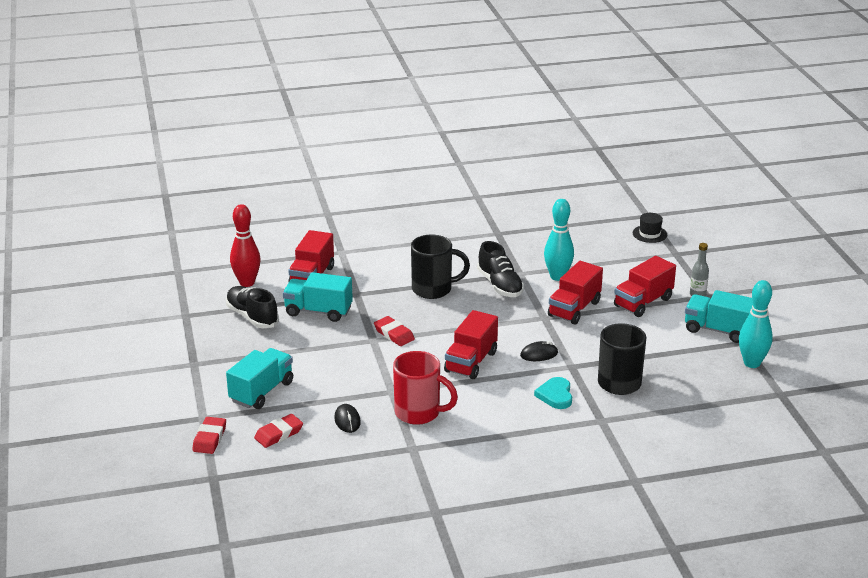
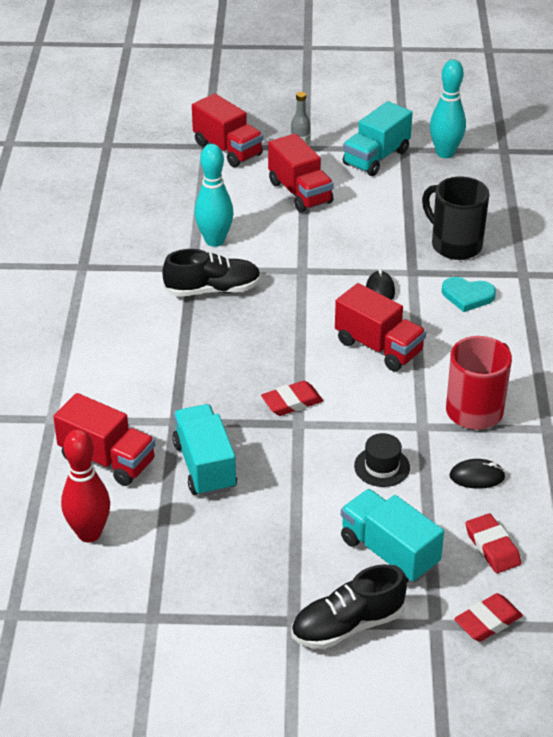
camera: 75 degrees left, 10 degrees up
red eraser [192,417,226,454] -> red eraser turned 60 degrees counterclockwise [454,593,523,642]
black shoe [226,286,279,328] -> black shoe moved to [291,564,407,649]
turquoise truck [283,272,353,322] -> turquoise truck turned 135 degrees clockwise [172,404,237,497]
black mug [411,235,470,299] -> none
red truck [548,261,603,325] -> red truck moved to [192,94,263,167]
black hat [633,213,667,243] -> black hat moved to [354,433,410,487]

